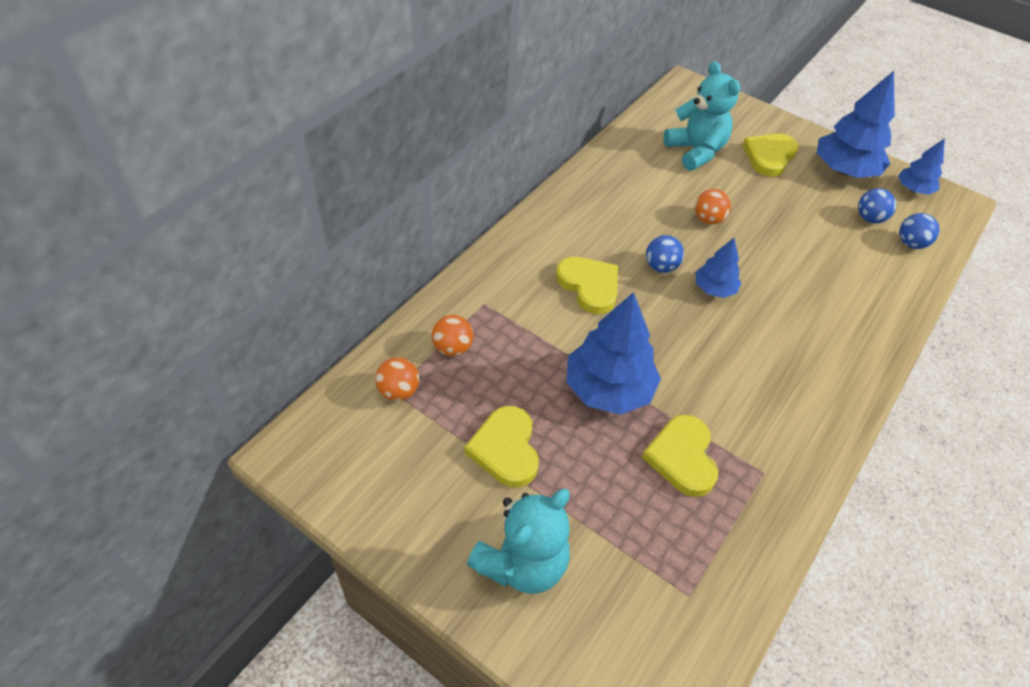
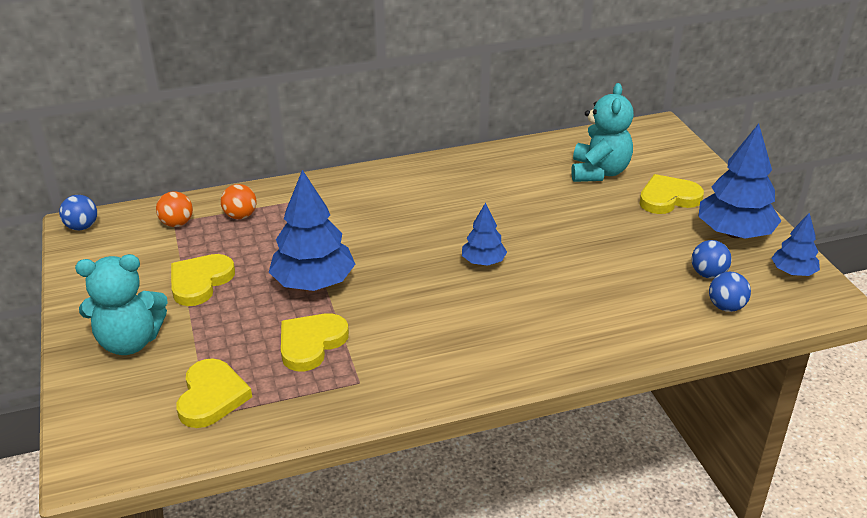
camera: 40 degrees right, 15 degrees down
yellow heart [556,257,618,314] -> yellow heart moved to [177,358,252,428]
blue ball [646,235,684,273] -> blue ball moved to [59,195,97,230]
orange ball [695,189,731,225] -> none

